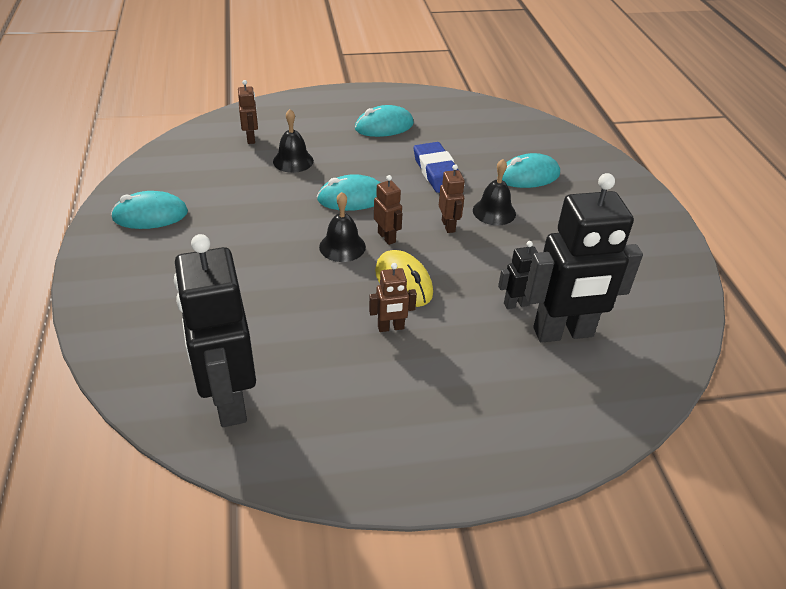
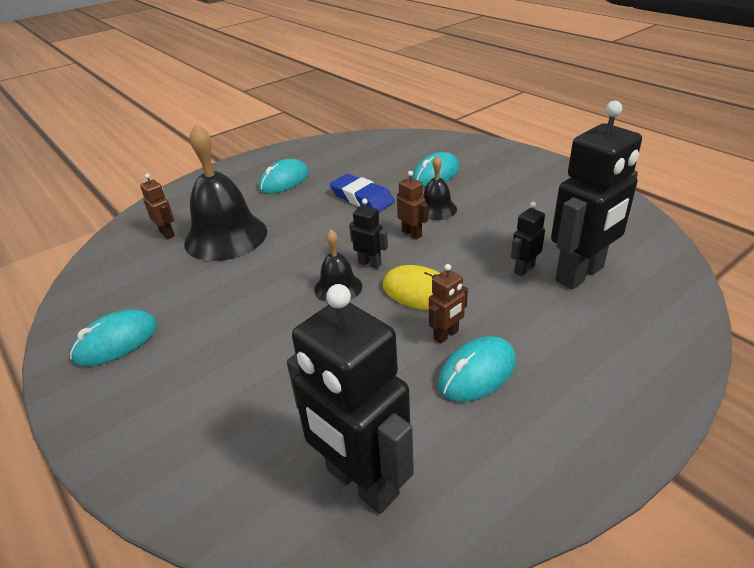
camera: 25 degrees left, 5 degrees down
black bell [273,109,314,173] -> black bell [184,124,267,261], size x1.96
turquoise mouse [317,174,381,211] -> turquoise mouse moved to [438,336,516,402]
brown robot [374,175,403,245] -> black robot [349,199,388,269]

